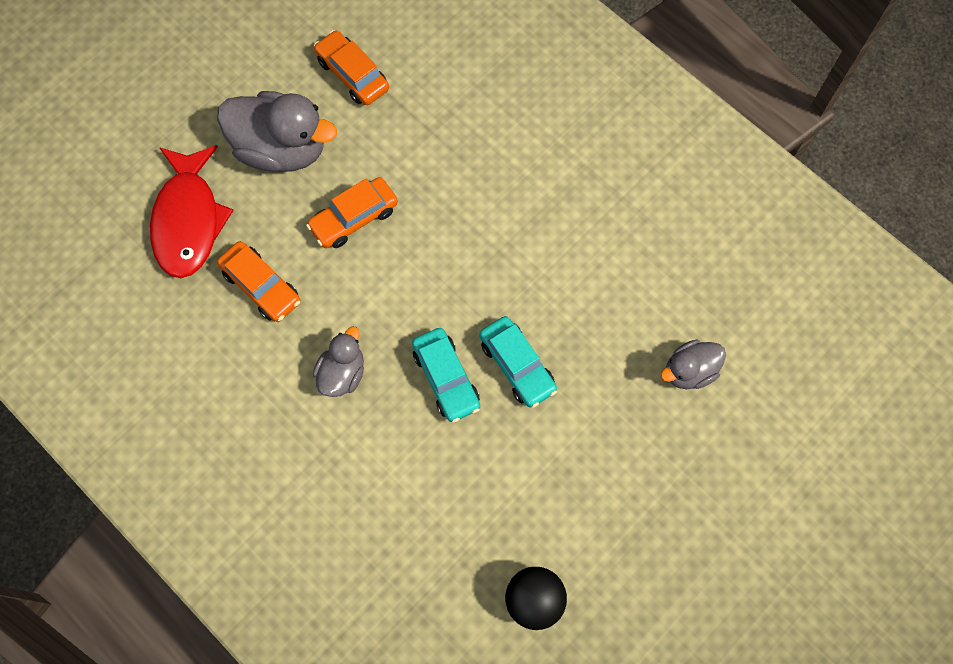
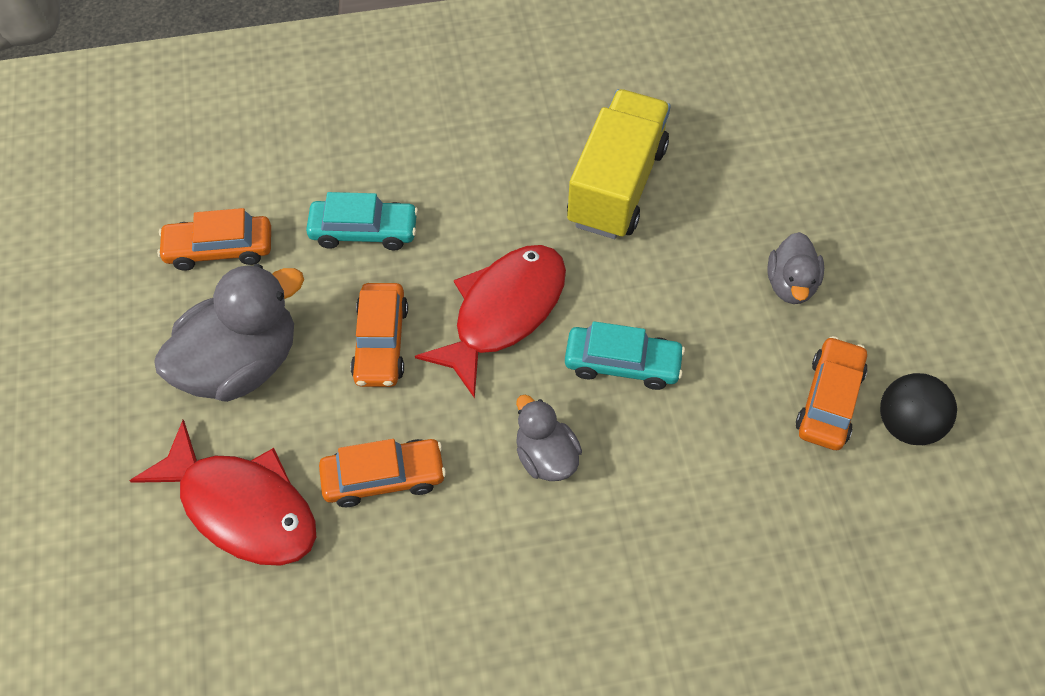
camera: 55 degrees left, 10 degrees down
turquoise car [479,316,557,408] -> turquoise car moved to [306,192,418,250]
grey duck [661,339,726,389] -> grey duck moved to [767,232,824,304]
none -> red fish [415,245,566,399]
none -> yellow truck [567,89,671,239]
none -> orange car [796,336,868,450]

